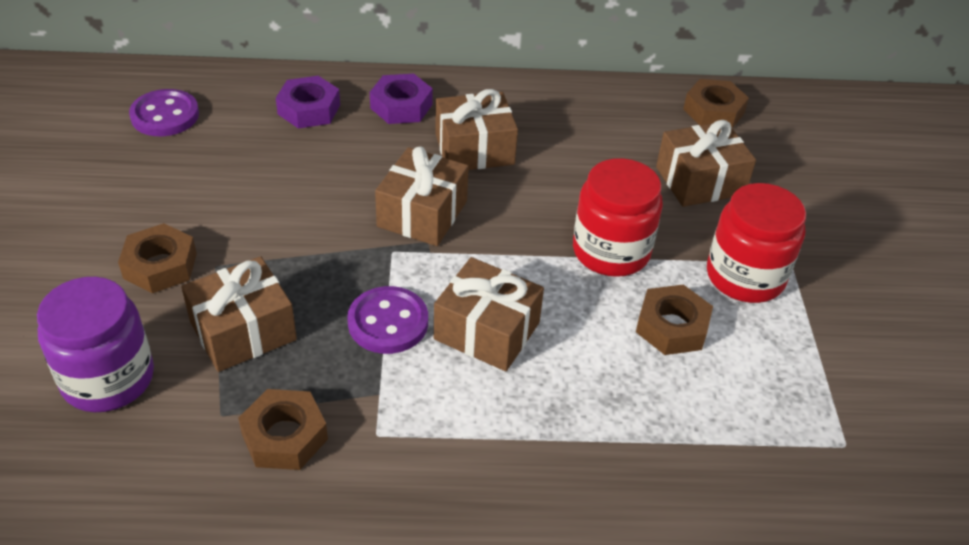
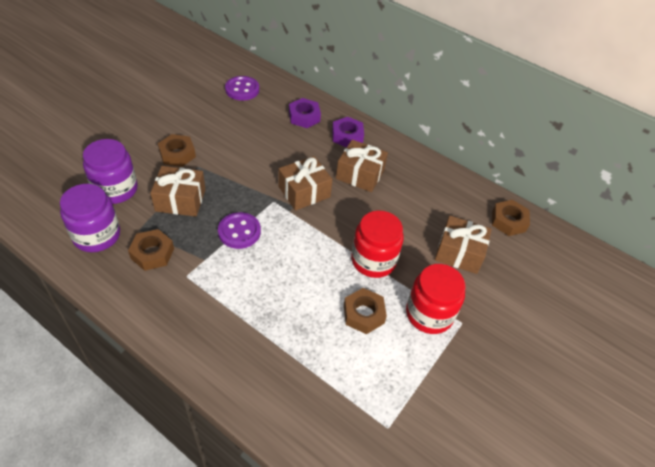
camera: 35 degrees right, 5 degrees up
brown gift [434,257,544,371] -> none
none -> purple jar [60,184,120,252]

